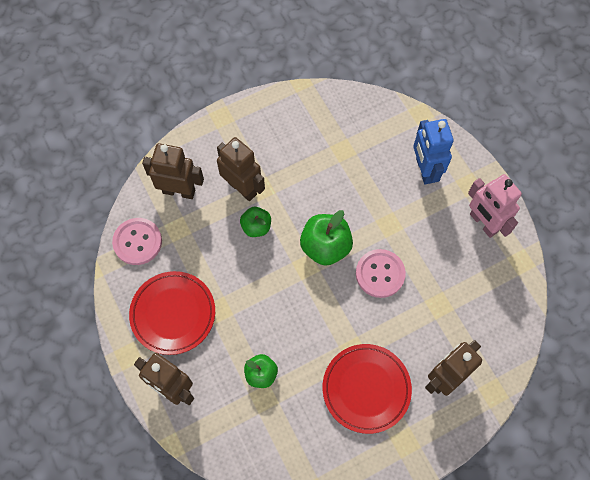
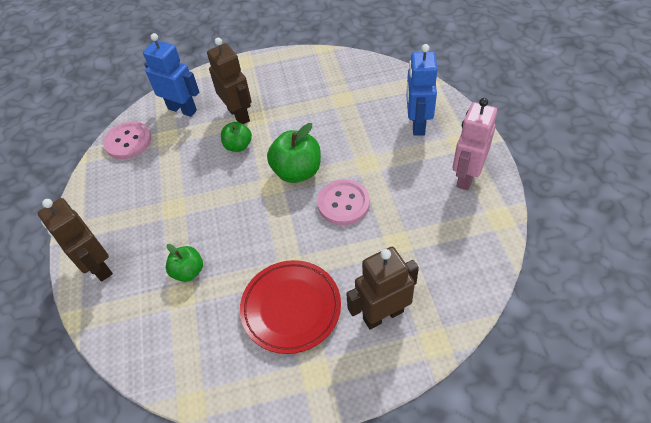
camera: 20 degrees right, 15 degrees down
red plate [129,271,215,355] -> none
brown robot [142,143,204,199] -> blue robot [143,33,199,117]
pink robot [468,174,522,238] -> pink robot turned 45 degrees clockwise [453,98,497,190]

